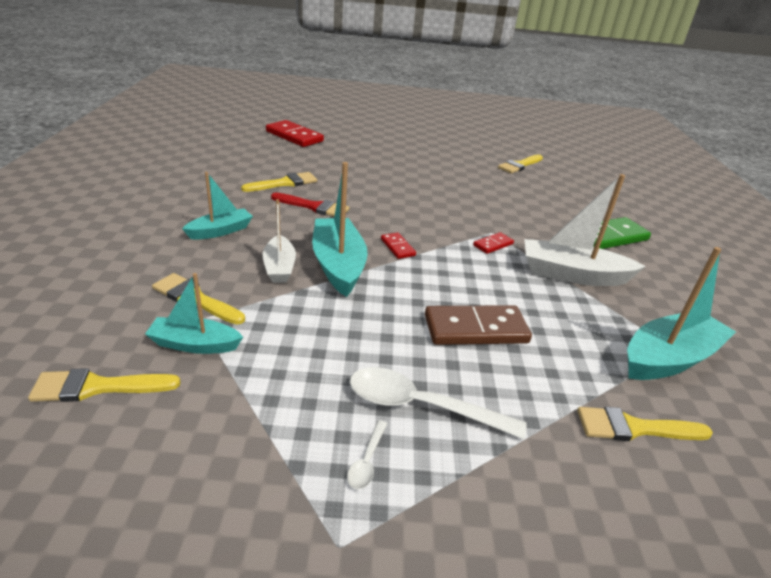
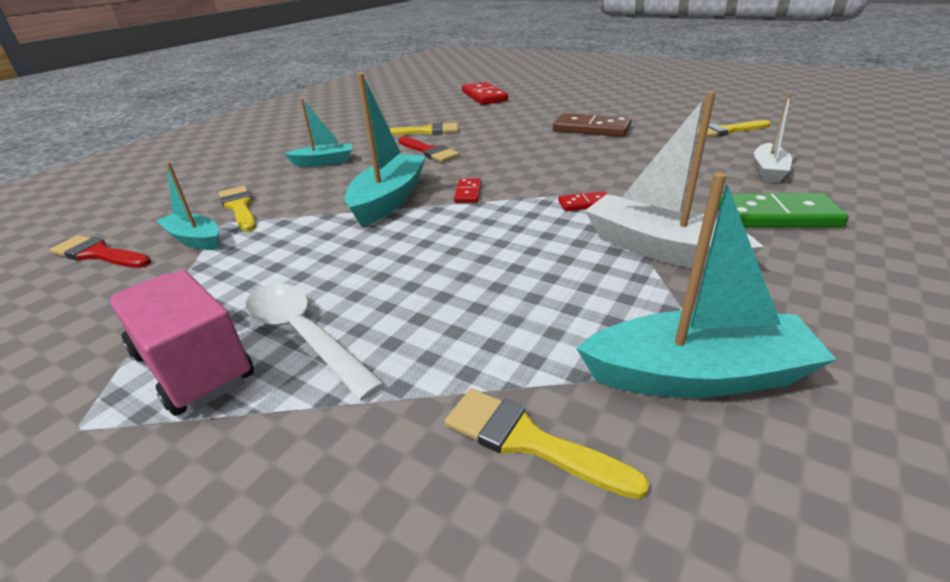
camera: 35 degrees right, 0 degrees up
yellow brush [28,368,181,402] -> red brush [50,235,151,268]
white boat [263,199,296,283] -> white boat moved to [754,94,792,182]
white spoon [347,420,387,489] -> pink truck [109,270,254,416]
brown domino [425,305,532,345] -> brown domino moved to [553,113,632,137]

